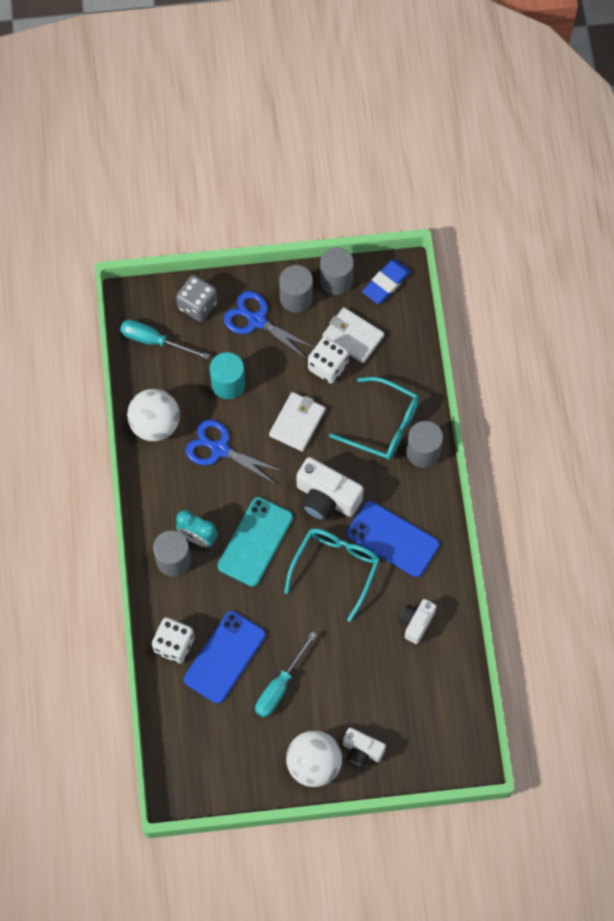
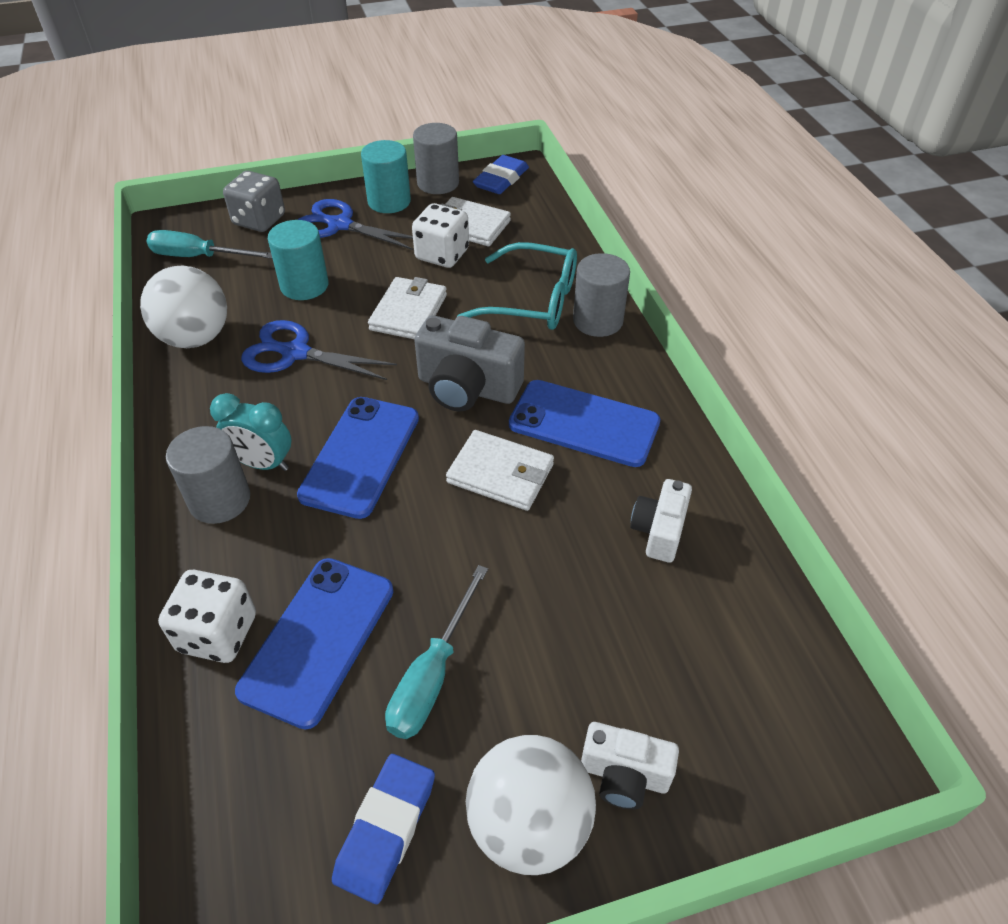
camera: 10 degrees left, 20 degrees down
turquoise phone [218,497,293,587] -> blue phone [297,397,419,519]
grey cylinder [279,265,313,313] -> turquoise cylinder [361,140,411,213]
turquoise glasses [284,528,380,622] -> white wallet [446,430,554,511]
white camera [297,457,364,521] -> grey camera [414,315,525,412]
none -> blue eraser [332,754,435,904]

